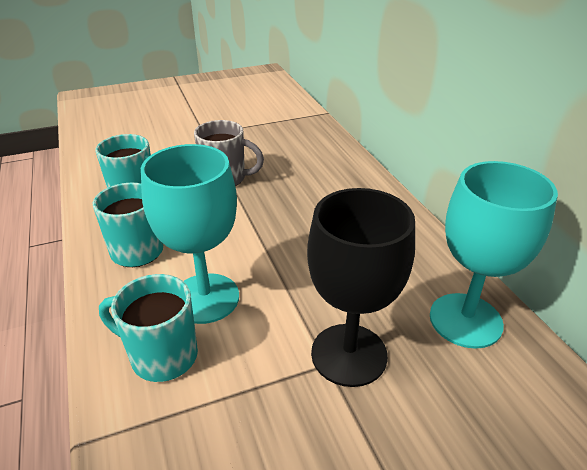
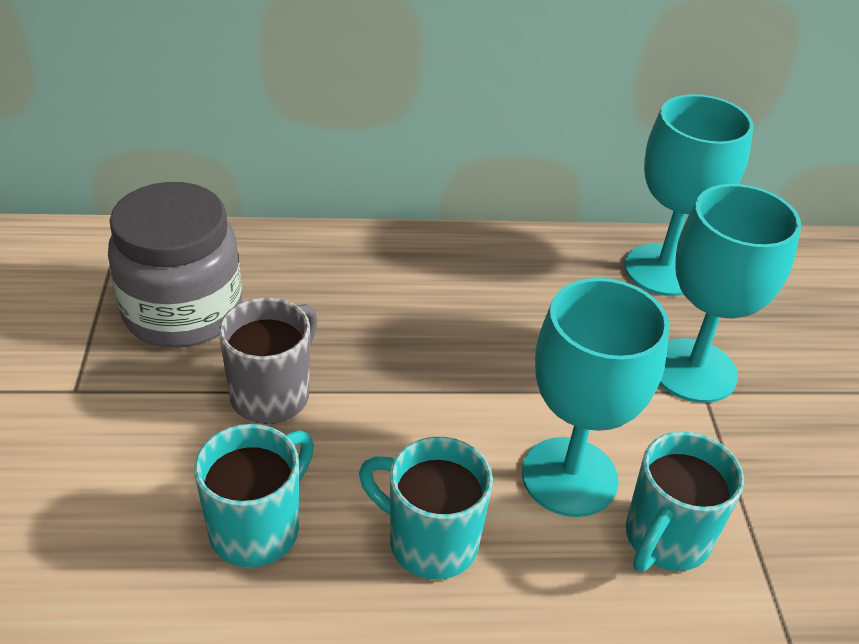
camera: 75 degrees left, 5 degrees up
black goblet [307,188,415,387] -> turquoise goblet [660,184,801,403]
none -> grey jar [108,182,242,348]

